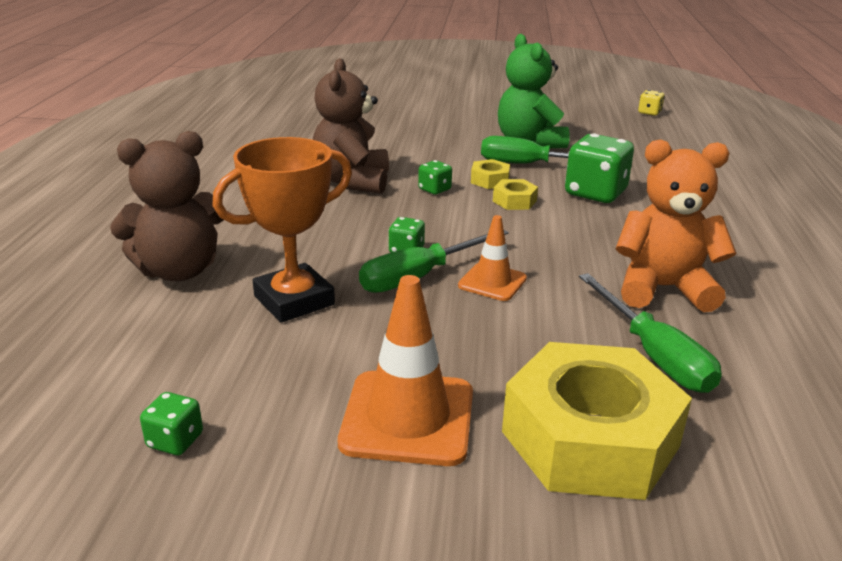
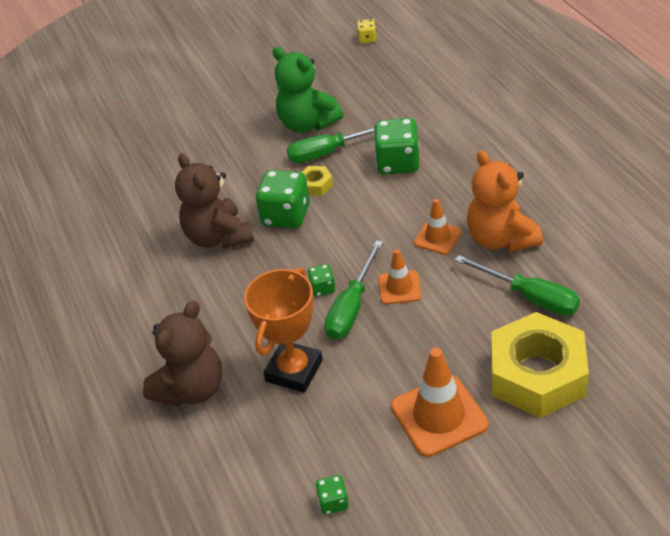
camera: 25 degrees left, 15 degrees up
green dice [418,160,452,195] -> green dice [255,170,310,229], size x2.02
yellow nut [493,179,538,210] -> none
orange teddy bear [615,140,737,312] -> orange teddy bear turned 90 degrees counterclockwise [467,150,543,252]
none -> orange traffic cone [414,199,462,255]

